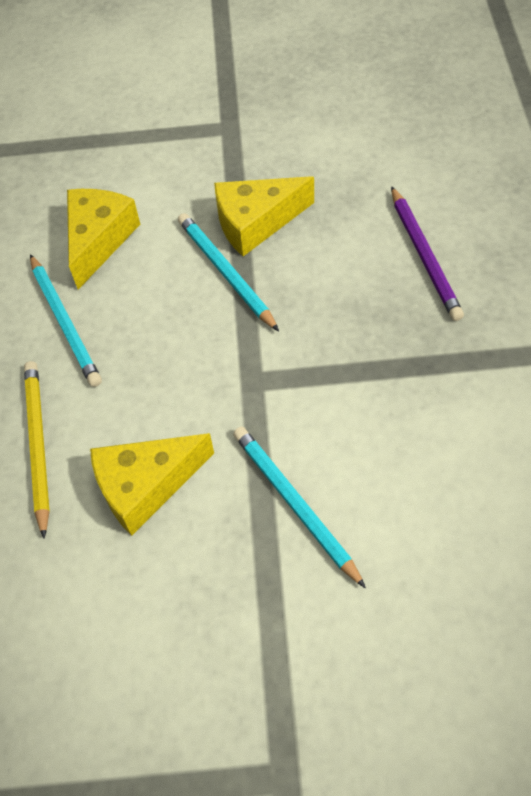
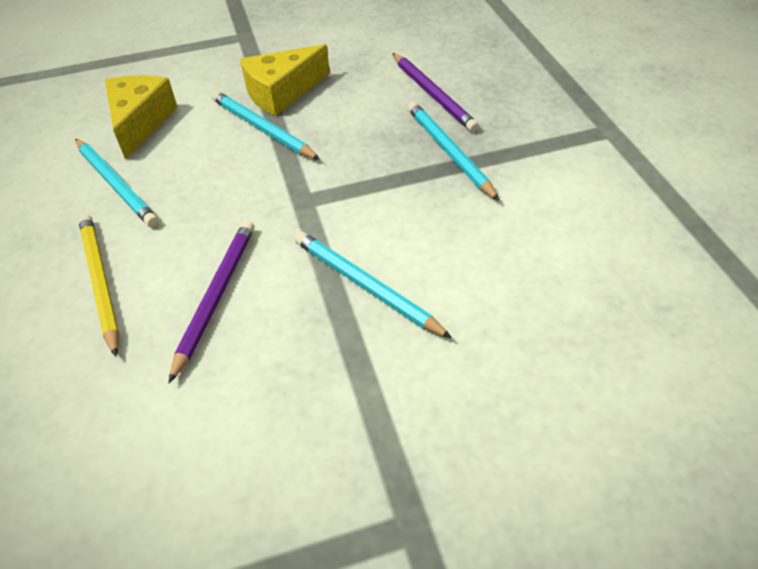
camera: 15 degrees left, 10 degrees down
yellow cheese [90,433,214,536] -> purple pencil [169,221,254,383]
none -> turquoise pencil [407,102,500,201]

